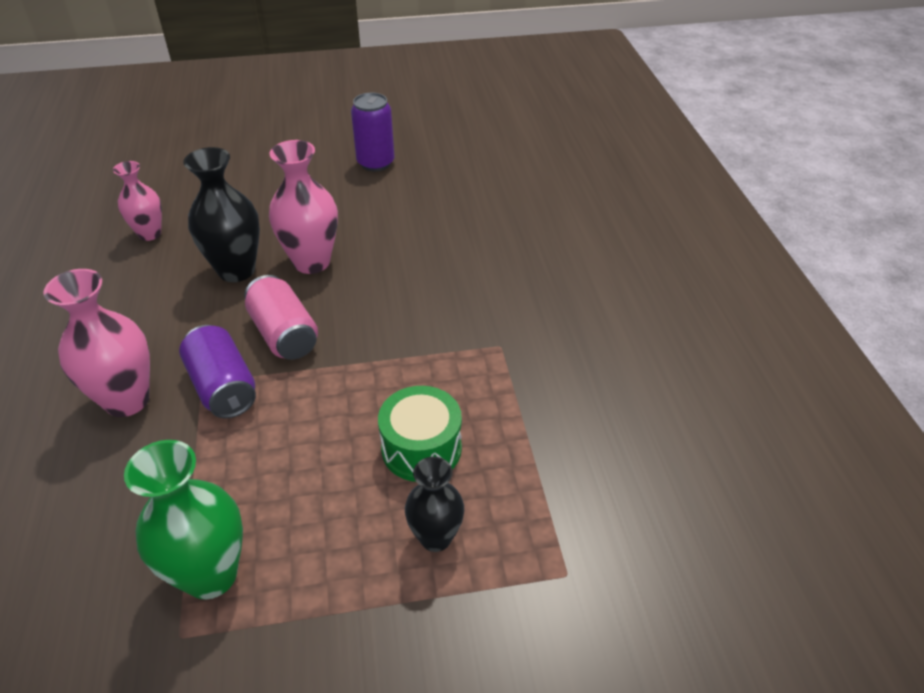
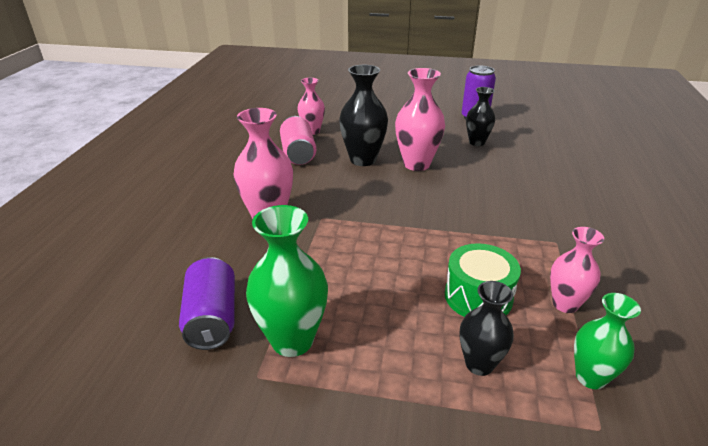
camera: 20 degrees right, 10 degrees down
purple can [179,325,256,418] -> purple can moved to [179,257,235,350]
pink can [244,275,318,360] -> pink can moved to [280,116,316,165]
none -> black vase [466,87,495,146]
none -> pink vase [550,227,604,313]
none -> green vase [574,293,641,389]

